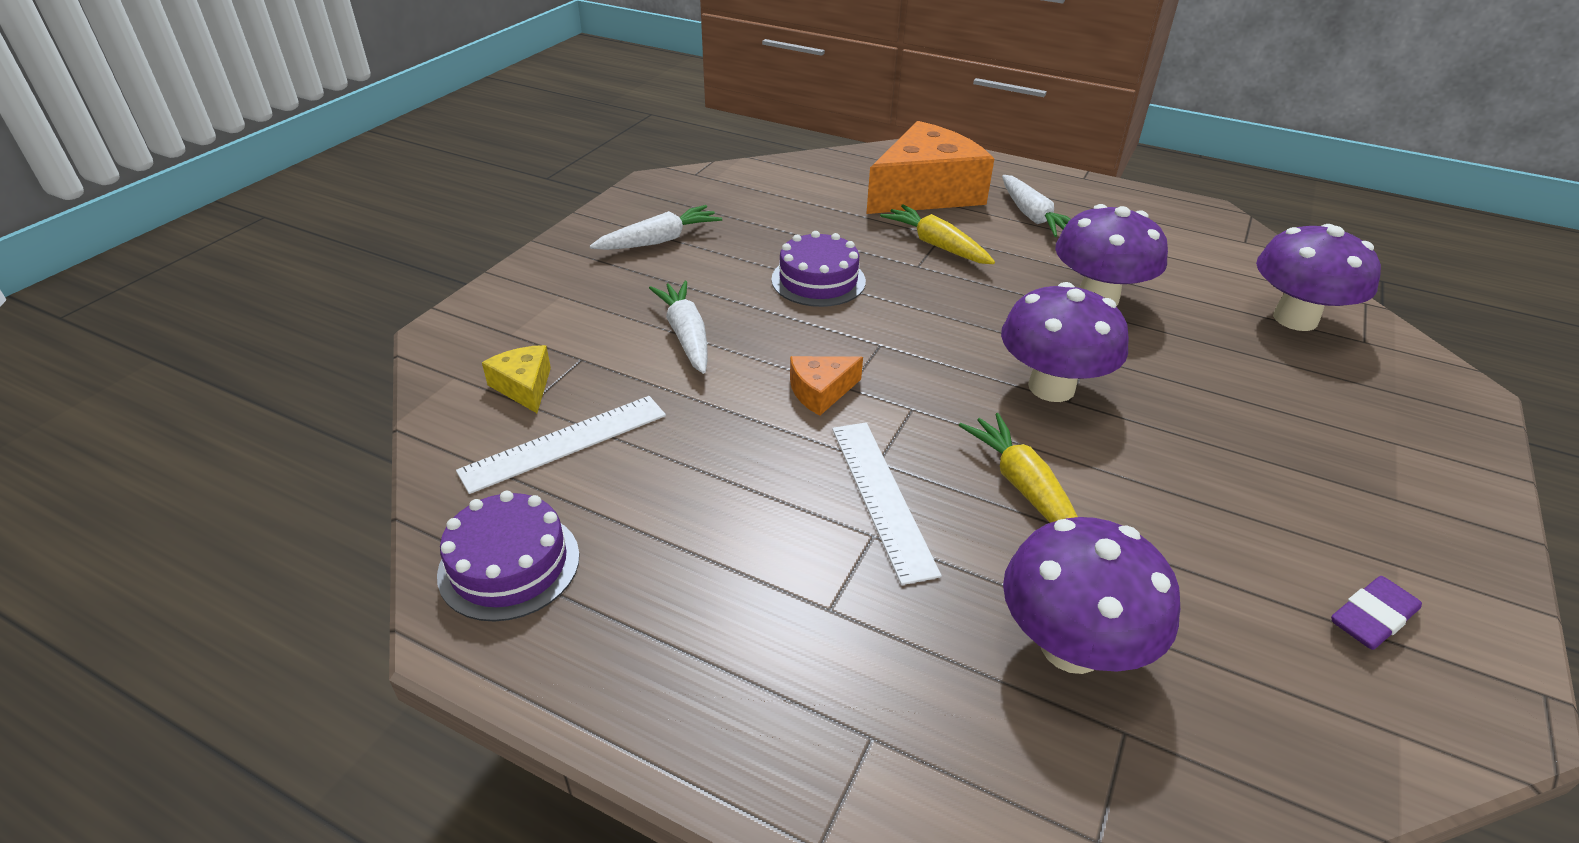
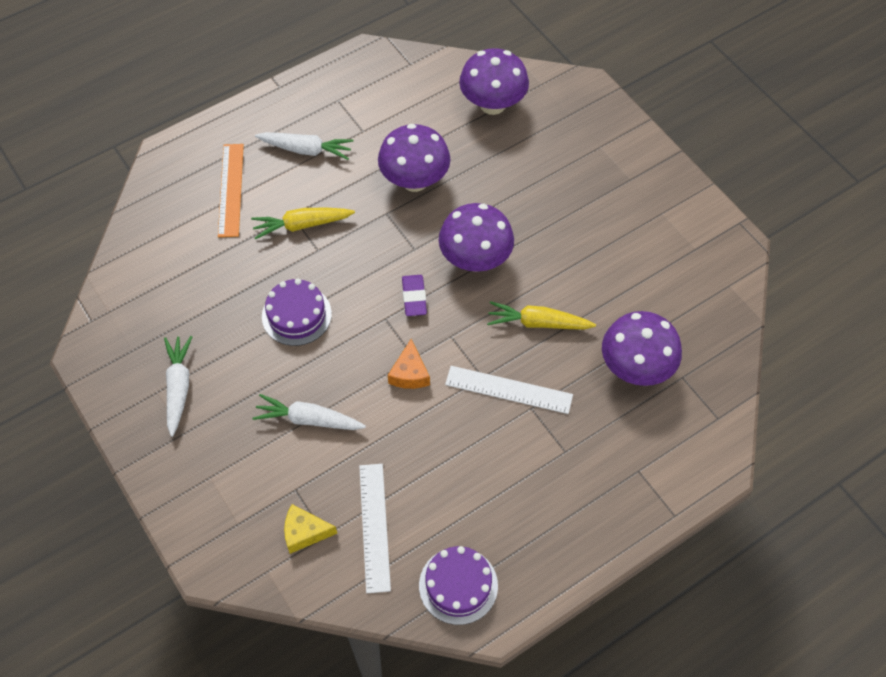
camera: 60 degrees left, 20 degrees up
orange cheese [866,121,994,214] -> orange ruler [218,144,244,237]
purple eraser [1331,576,1422,650] -> purple eraser moved to [402,275,427,316]

